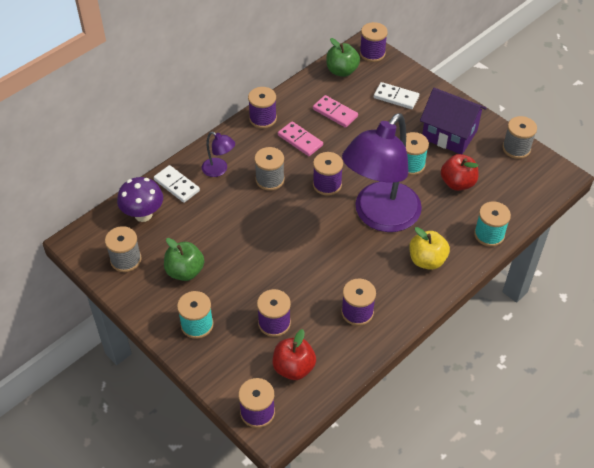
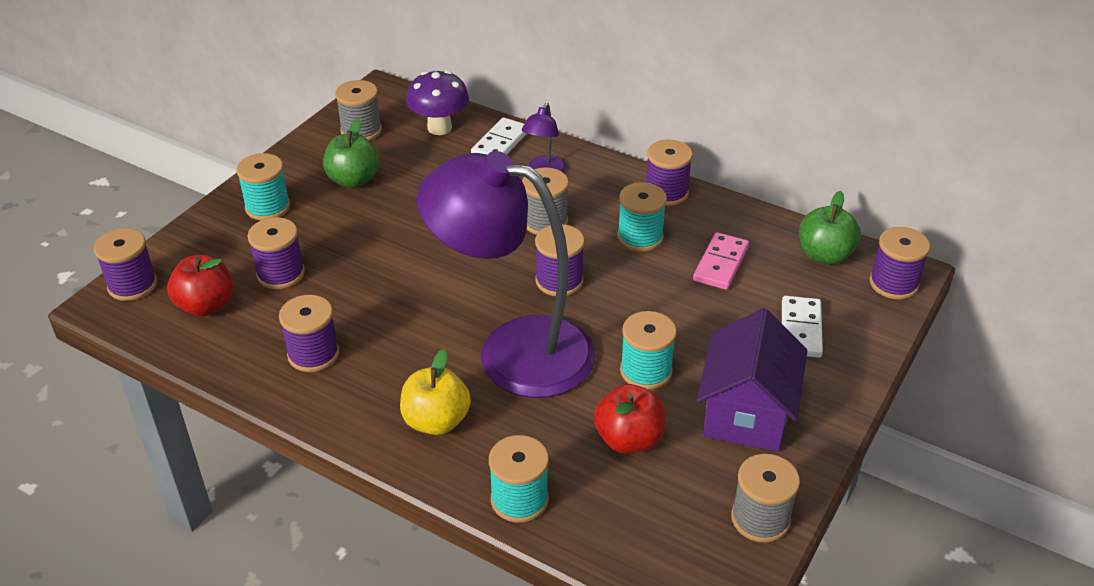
camera: 75 degrees right, 10 degrees down
pink domino [278,122,323,156] -> turquoise spool [617,182,667,252]

